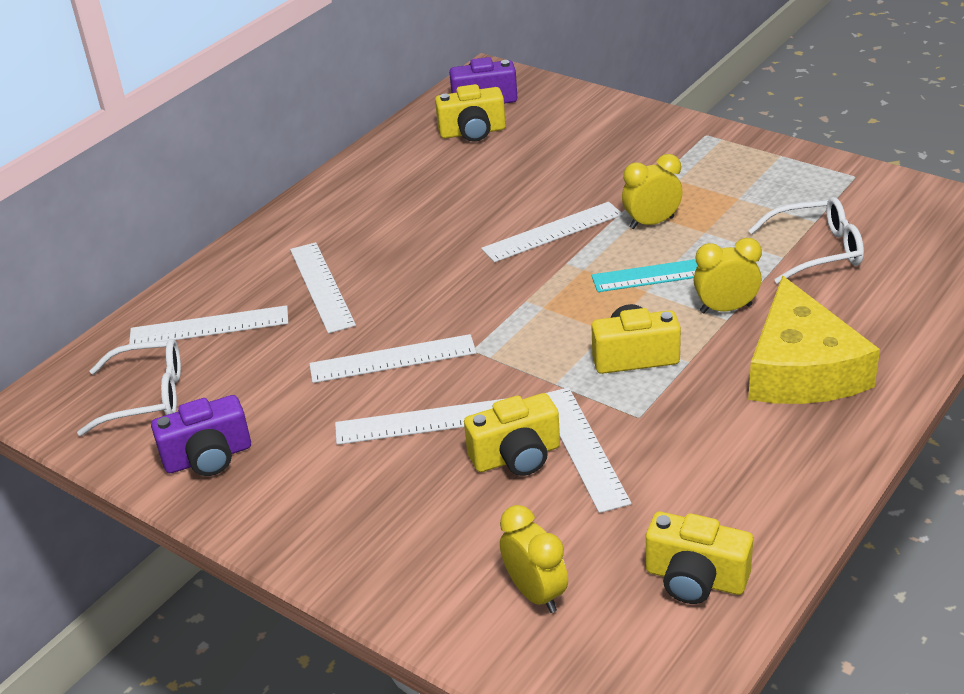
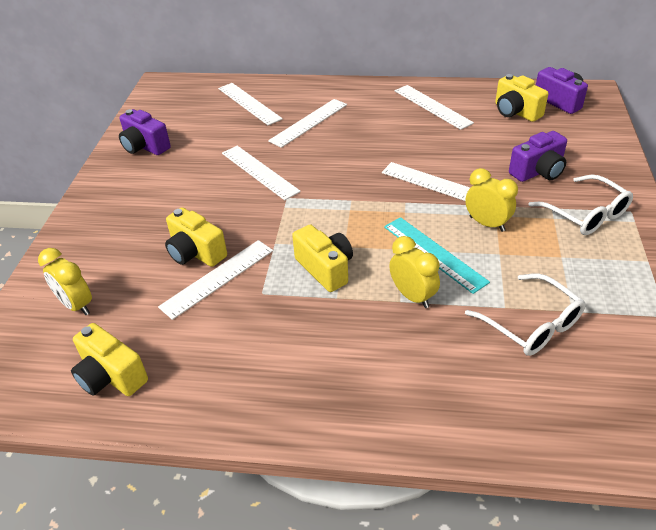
camera: 60 degrees right, 5 degrees up
white glasses [77,339,181,436] -> white glasses moved to [529,175,633,235]
white ruler [335,398,507,445] -> white ruler moved to [395,85,474,130]
yellow clock [500,505,568,613] -> yellow clock turned 105 degrees clockwise [38,248,92,315]
yellow camera [646,512,753,604] -> yellow camera turned 45 degrees counterclockwise [71,323,148,396]
yellow cheese [748,276,880,404] -> none
none -> purple camera [509,131,567,182]

